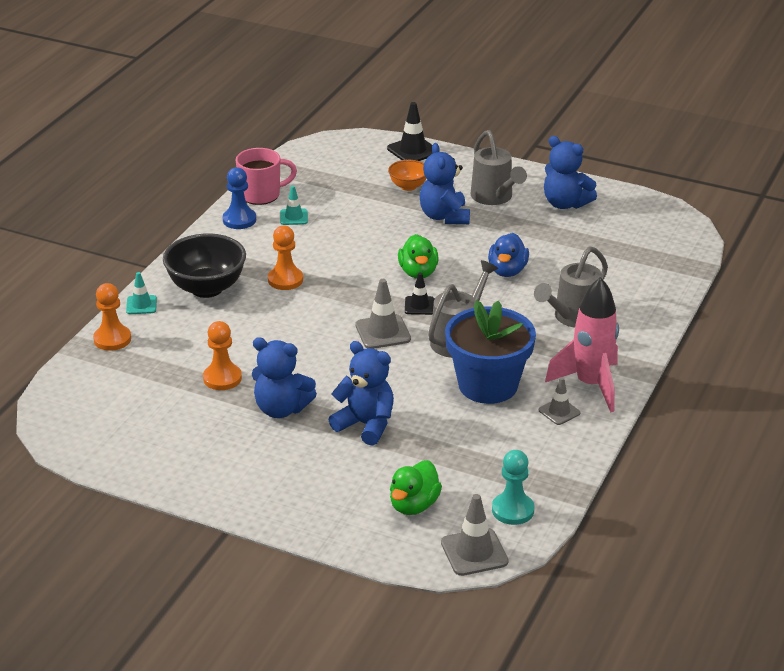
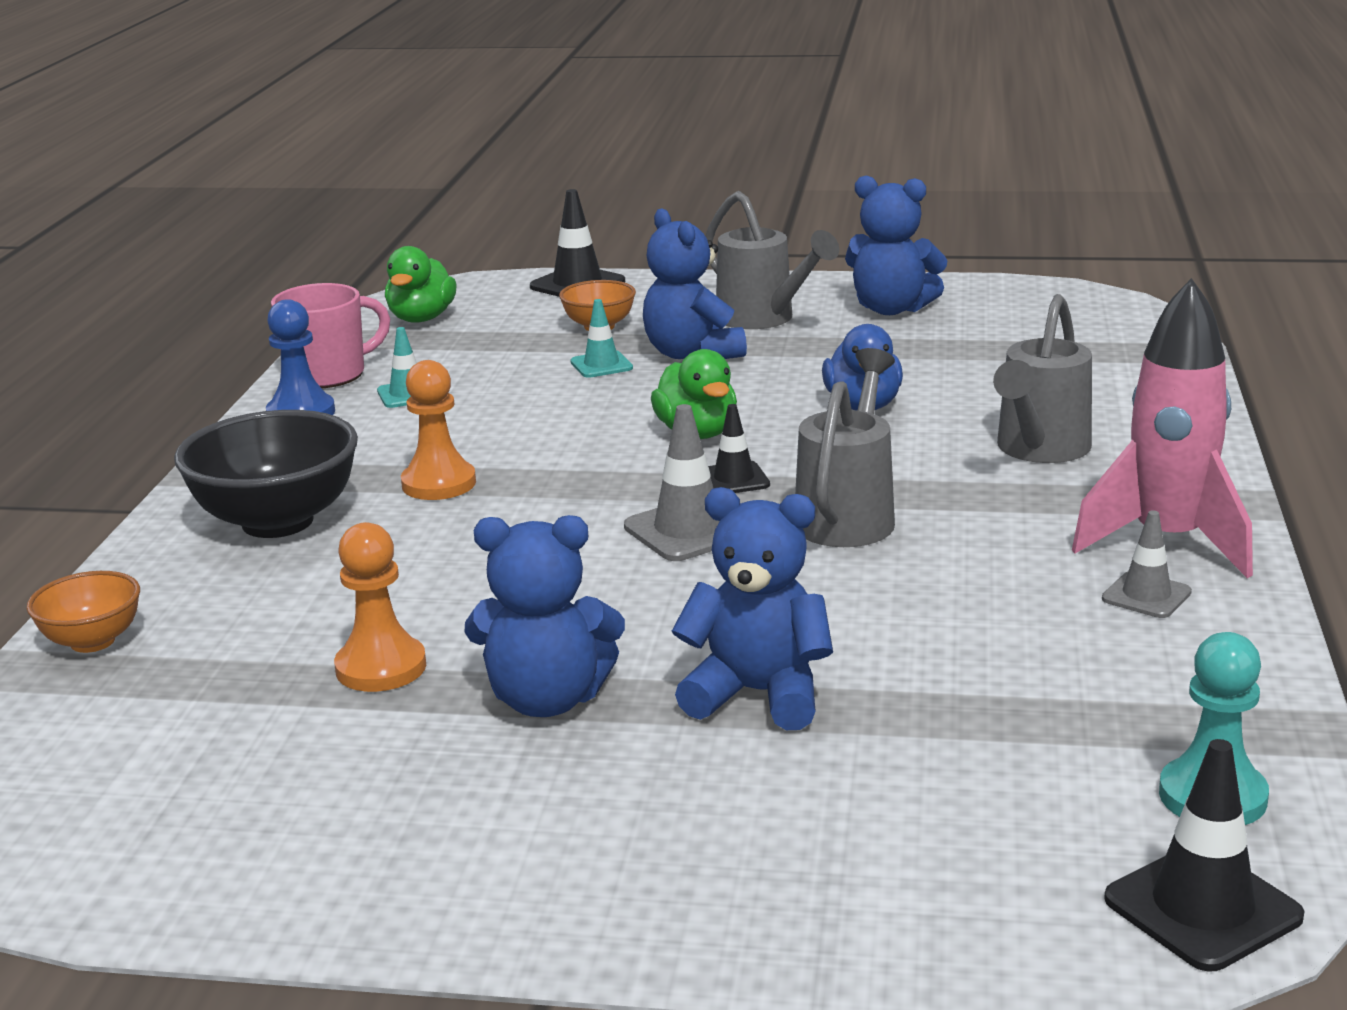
camera: 15 degrees left, 10 degrees down
orange pawn [93,283,131,351] -> orange bowl [27,571,140,653]
turquoise traffic cone [126,272,157,314] -> turquoise traffic cone moved to [570,299,633,378]
green duck [390,460,442,515] -> green duck moved to [385,246,457,323]
grey traffic cone [441,494,509,576] -> black traffic cone [1104,739,1304,971]
blue flower pot [445,300,536,404] -> none

